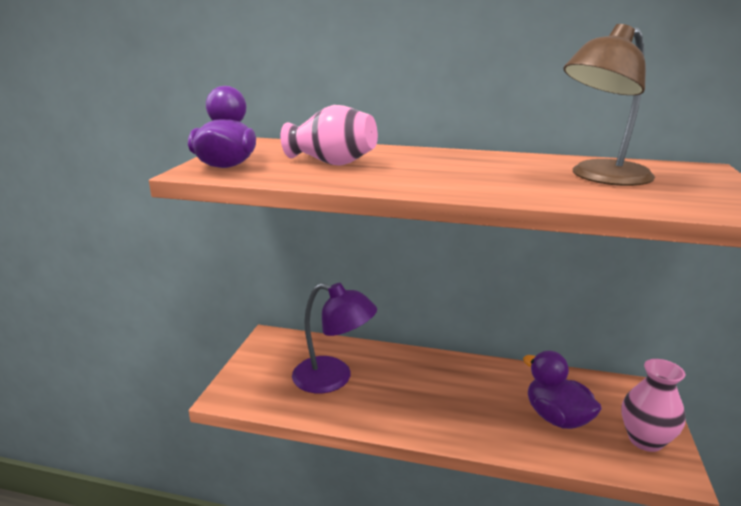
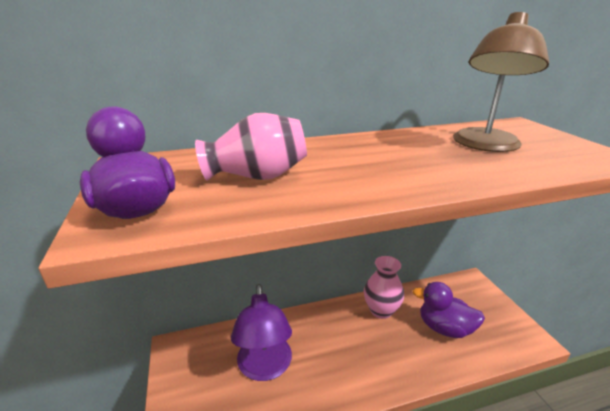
camera: 30 degrees left, 5 degrees up
purple lamp [292,283,377,393] -> purple lamp turned 90 degrees clockwise [231,284,292,381]
pink vase [622,359,686,452] -> pink vase moved to [364,256,404,319]

